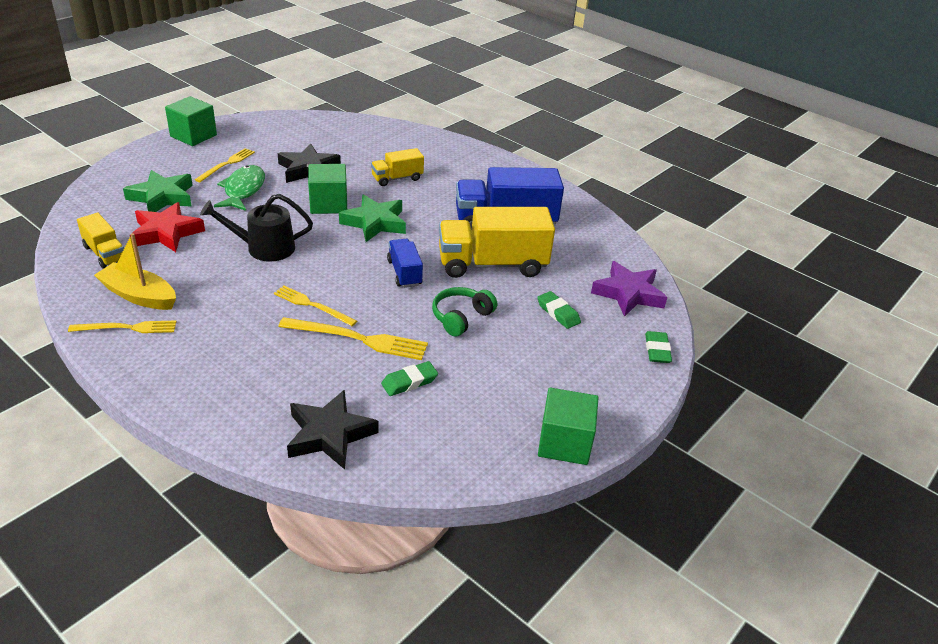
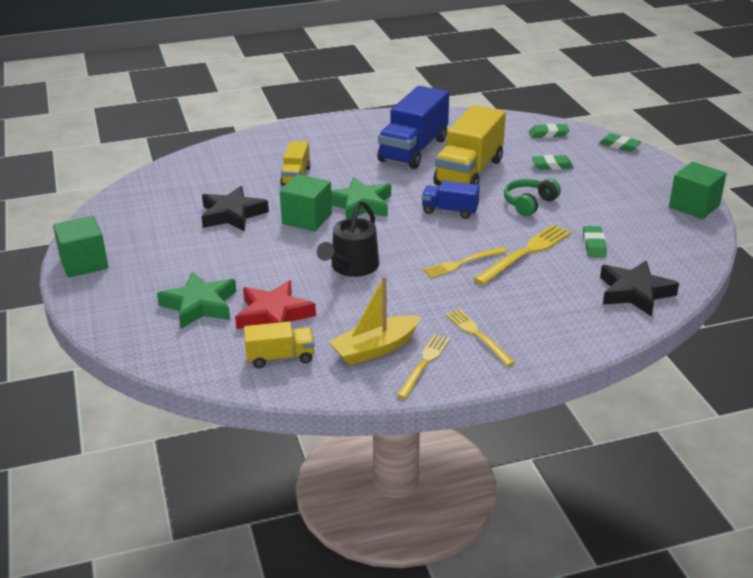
camera: 55 degrees left, 5 degrees down
yellow fork [195,148,255,182] -> yellow fork moved to [446,309,515,366]
green fish [214,165,265,211] -> none
green headphones [432,287,497,337] -> green headphones turned 60 degrees clockwise [504,178,561,216]
purple star [591,261,667,317] -> green eraser [529,124,569,138]

